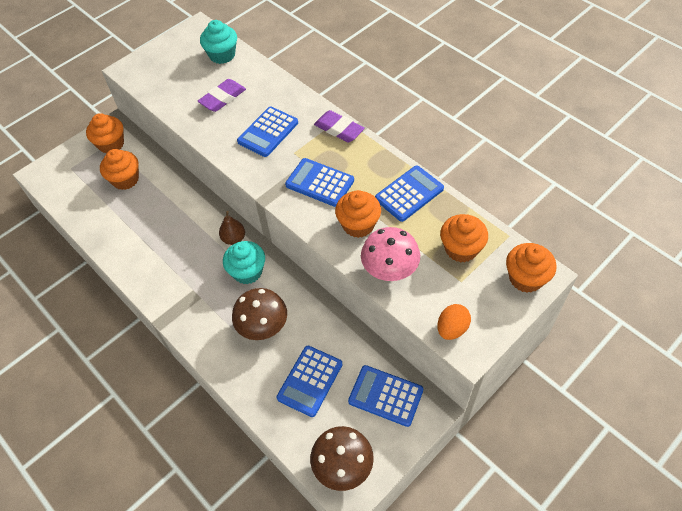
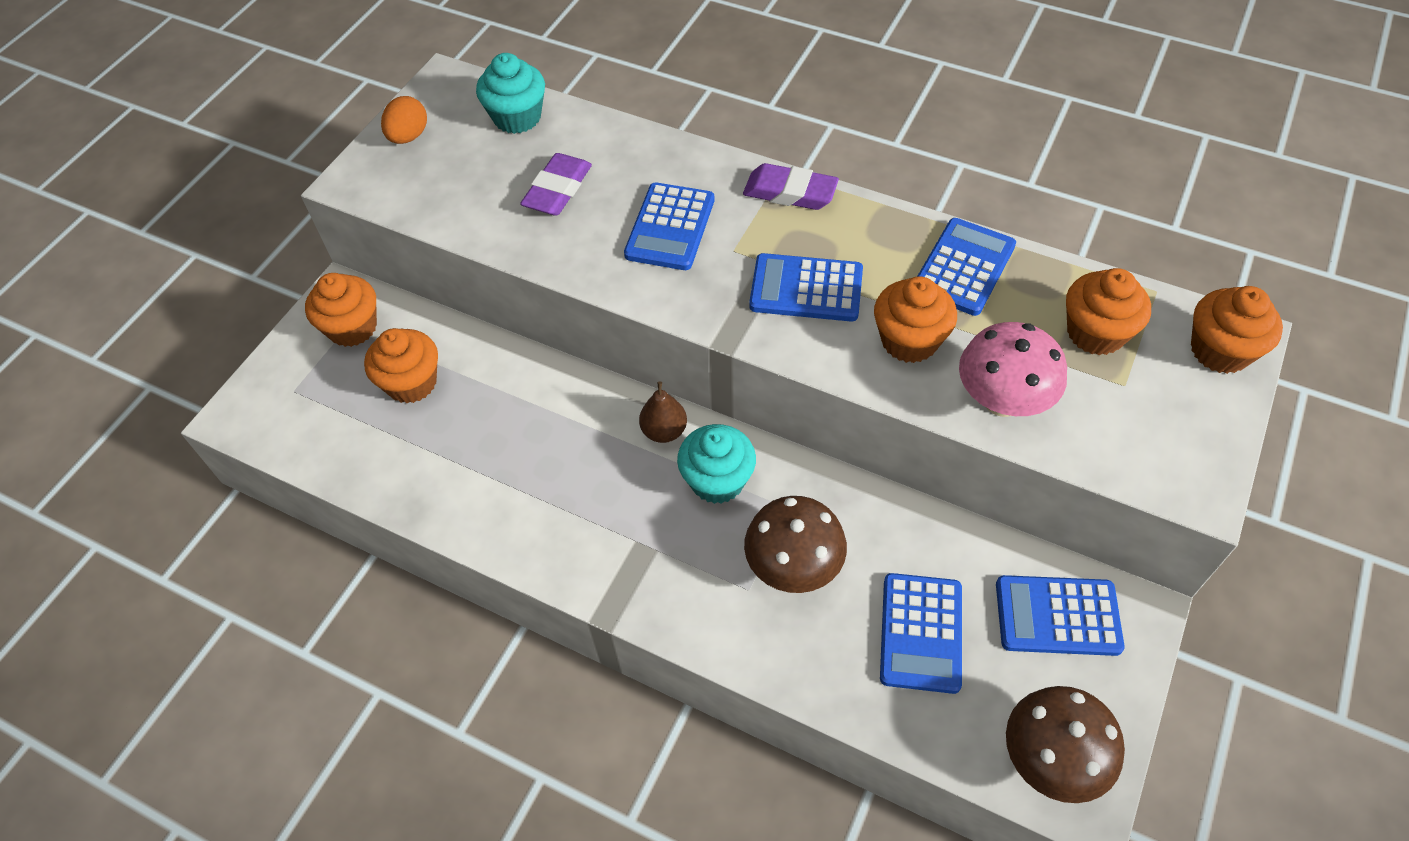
camera: 20 degrees left, 0 degrees up
orange egg [437,304,471,340] -> orange egg moved to [381,96,427,144]

